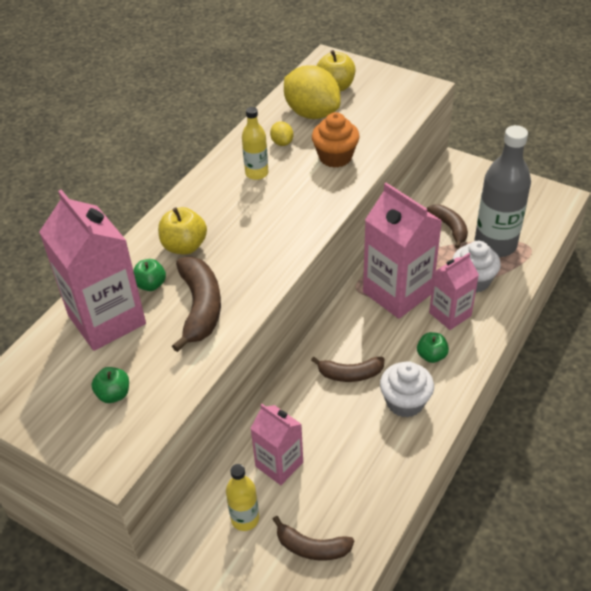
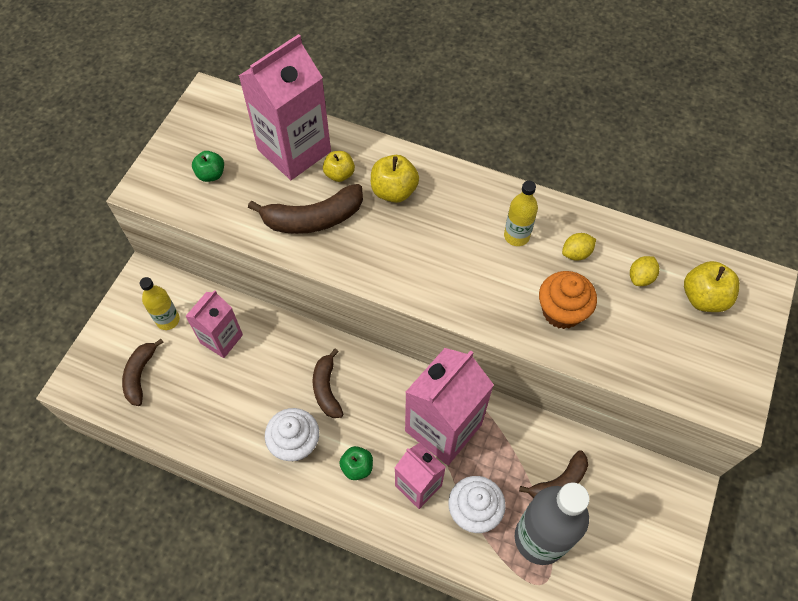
camera: 80 degrees right, 15 degrees up
green apple [133,259,166,291] -> yellow apple [323,151,355,182]
yellow lemon [284,65,341,119] -> yellow lemon [630,256,659,286], size x0.44

